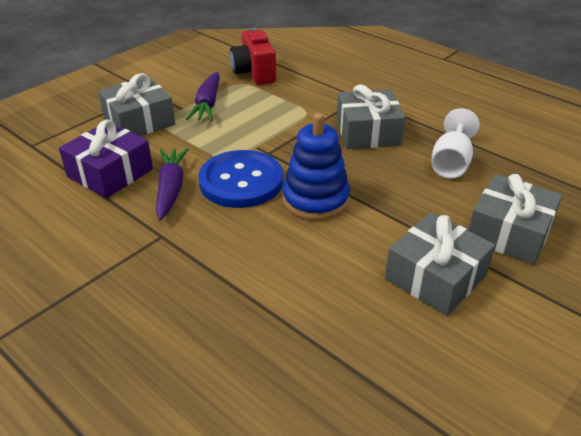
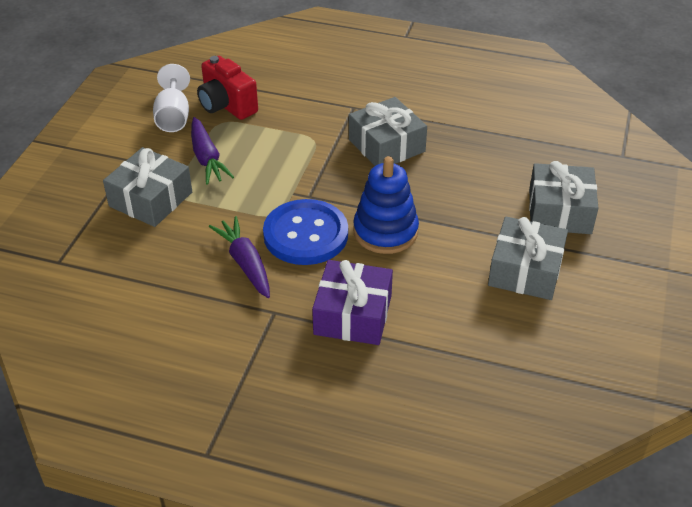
camera: 25 degrees left, 5 degrees up
purple gift [59,119,153,198] -> purple gift moved to [312,260,393,345]
white goblet [431,108,480,179] -> white goblet moved to [153,64,190,132]

